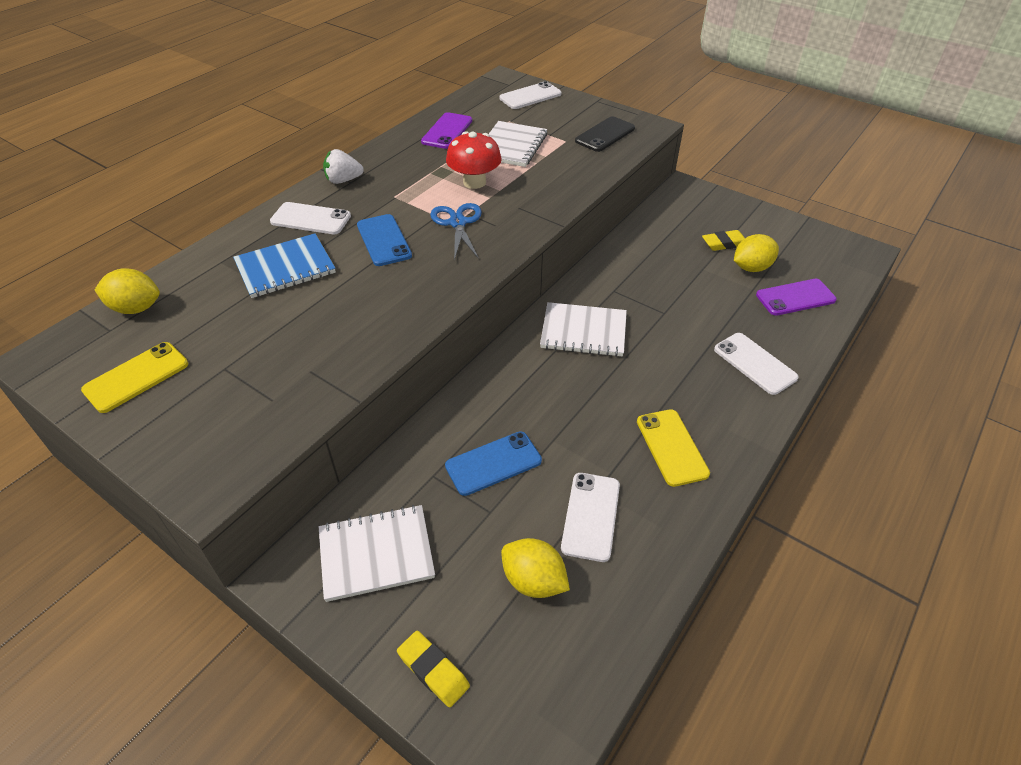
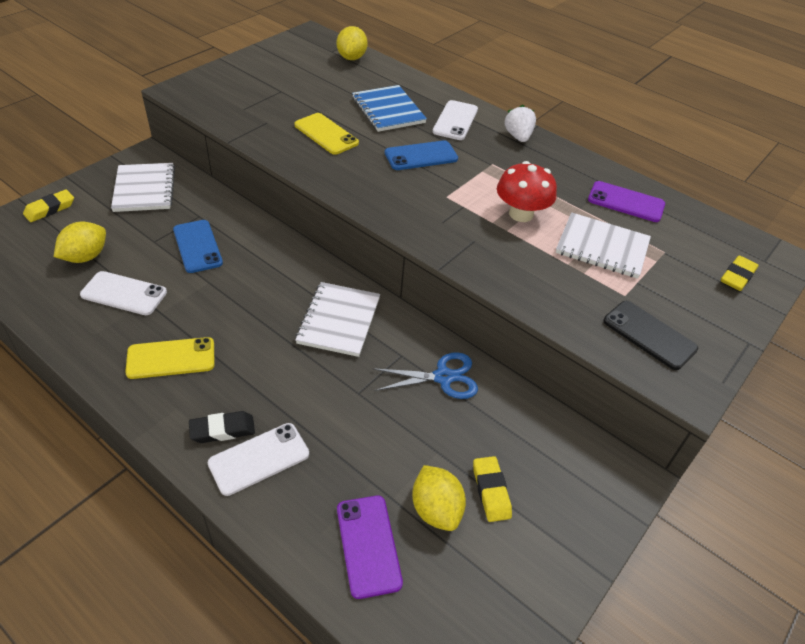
camera: 90 degrees right, 0 degrees up
yellow phone [81,342,188,413] -> yellow phone moved to [294,113,359,155]
blue scissors [430,203,482,260] -> blue scissors moved to [373,352,478,399]
white phone [499,81,561,109] -> yellow eraser [721,256,758,291]
none -> black eraser [189,411,255,443]

